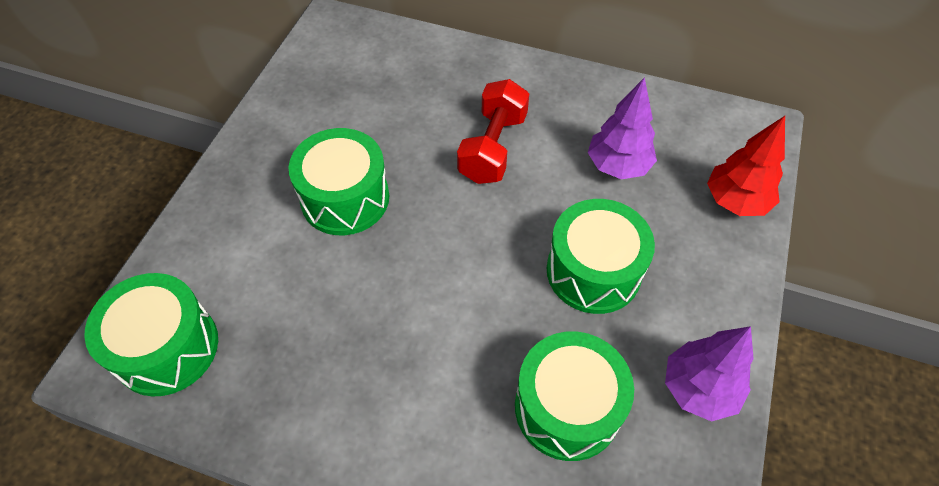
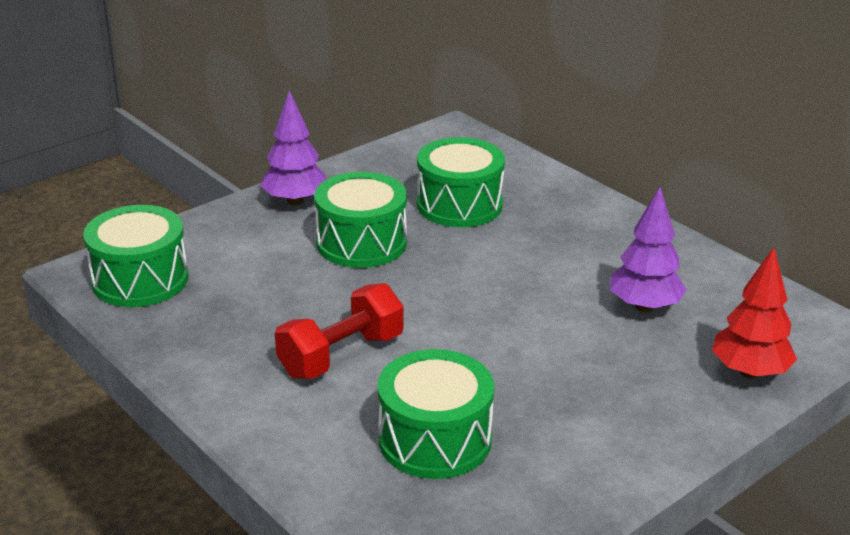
camera: 30 degrees right, 25 degrees down
red dumbbell [457,79,529,184] -> red dumbbell moved to [275,283,404,379]
green drum [547,199,655,314] -> green drum moved to [417,137,505,227]
purple tree [665,326,754,422] -> purple tree moved to [260,90,327,205]

